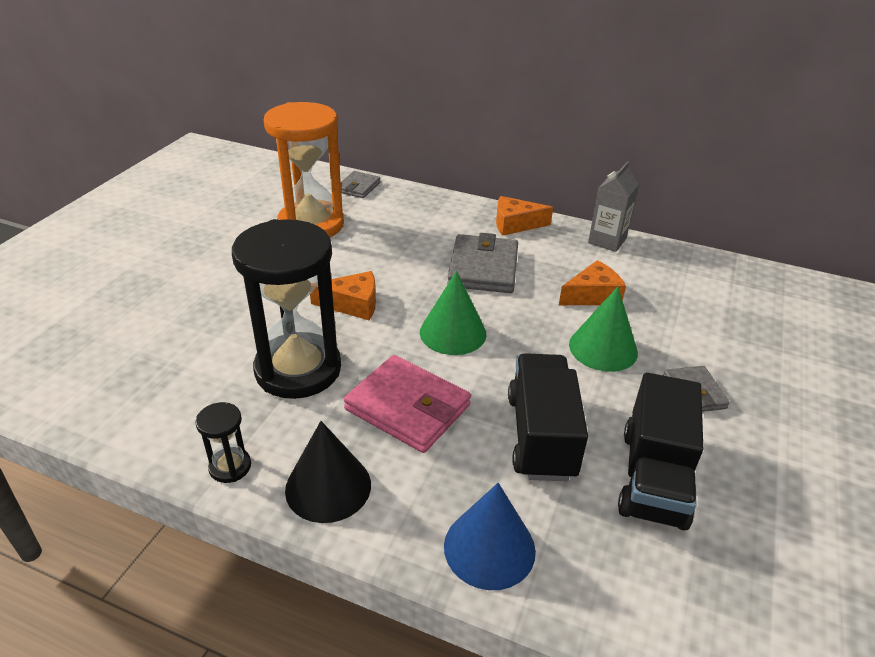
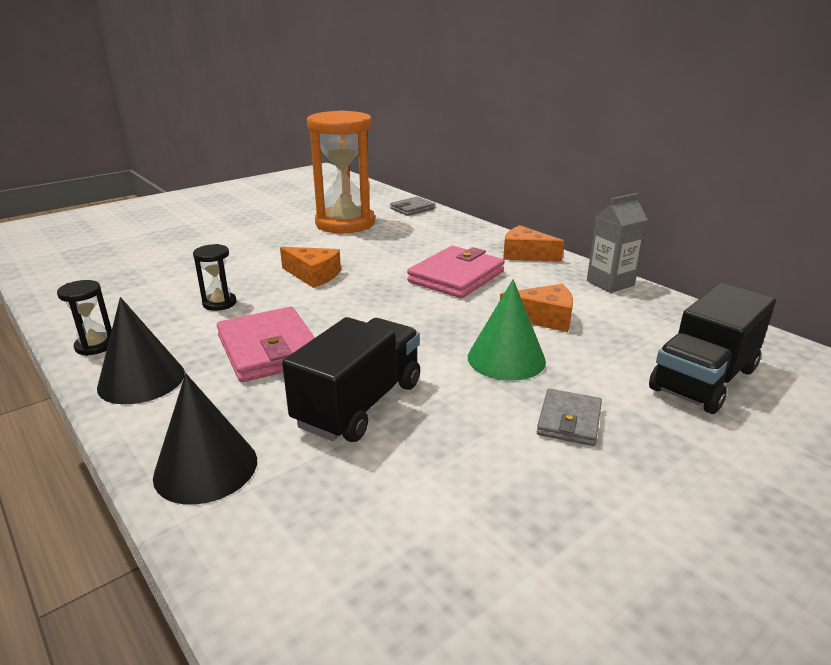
camera: 30 degrees right, 10 degrees down
black hourglass [232,219,341,399] -> black hourglass [193,244,236,311], size x0.42
green cone [420,271,486,355] -> none
blue cone [444,483,536,590] -> black cone [153,373,257,505]
grey wallet [447,233,518,293] -> pink wallet [407,246,505,298]
black truck [618,372,703,530] -> black truck moved to [649,283,776,414]

